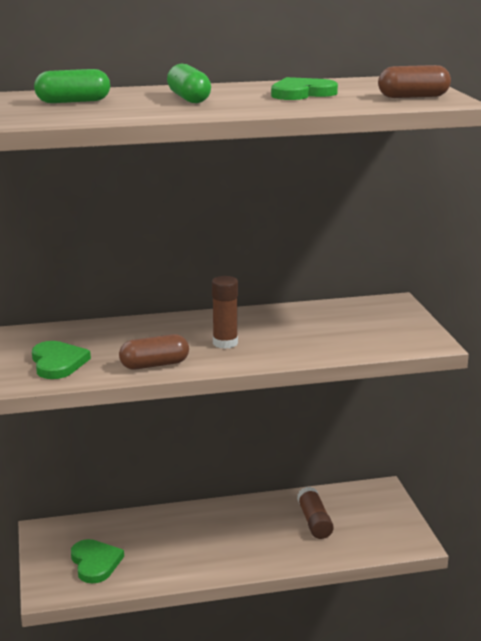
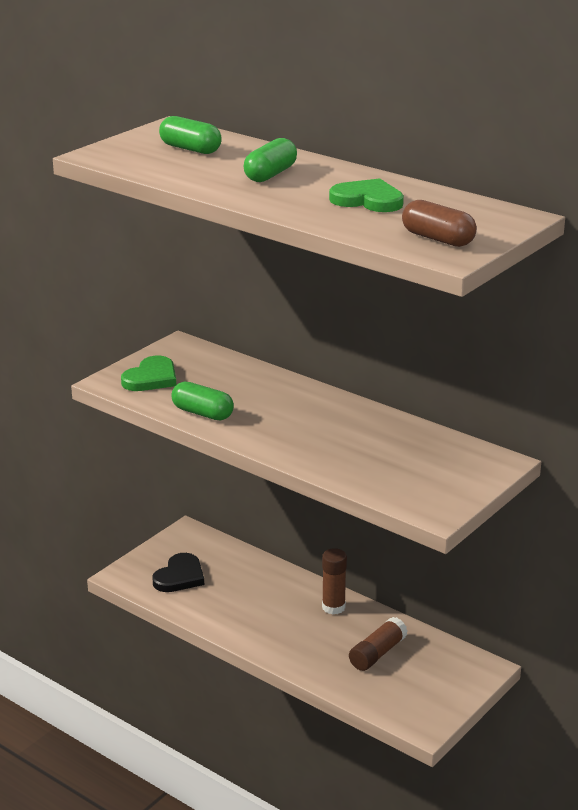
camera: 50 degrees right, 5 degrees up
green heart [71,539,124,584] -> black heart [152,553,204,592]
brown capsule [119,334,189,370] -> green capsule [171,381,234,420]
brown glue stick [212,276,238,349] -> brown glue stick moved to [322,548,347,614]

